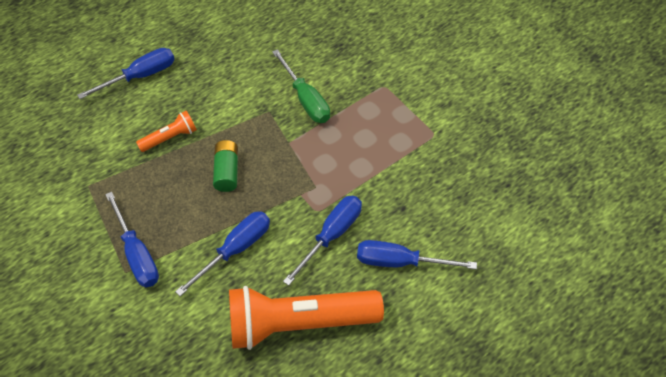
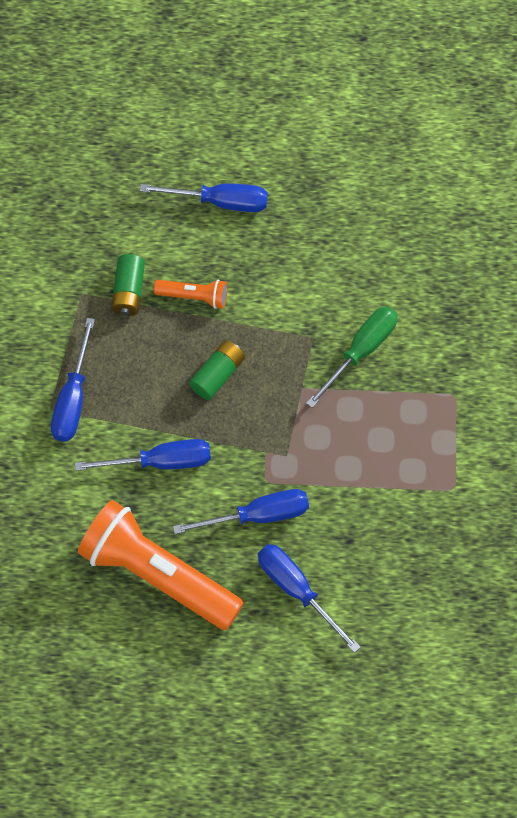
camera: 40 degrees right, 10 degrees up
green screwdriver [272,49,330,123] -> green screwdriver turned 150 degrees counterclockwise [306,306,398,408]
none -> green battery [111,254,145,316]

